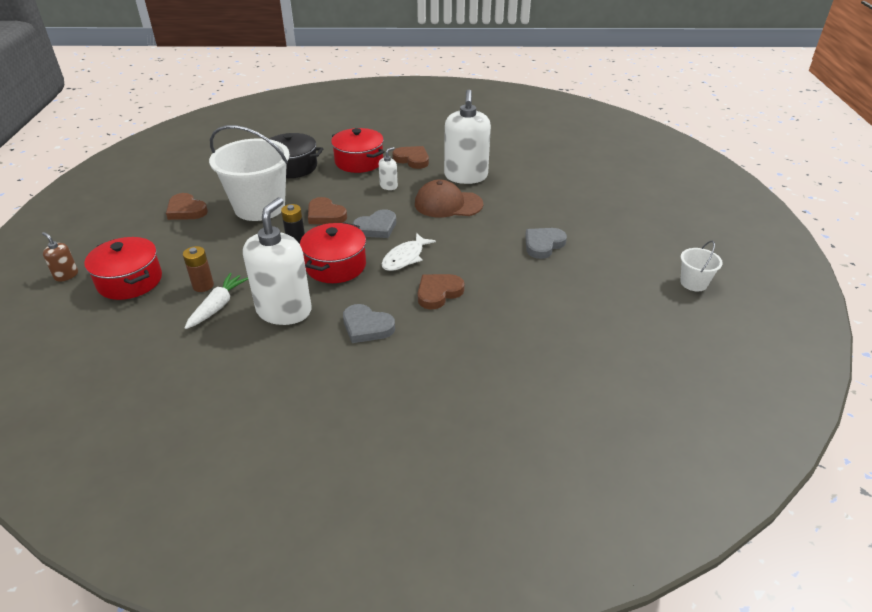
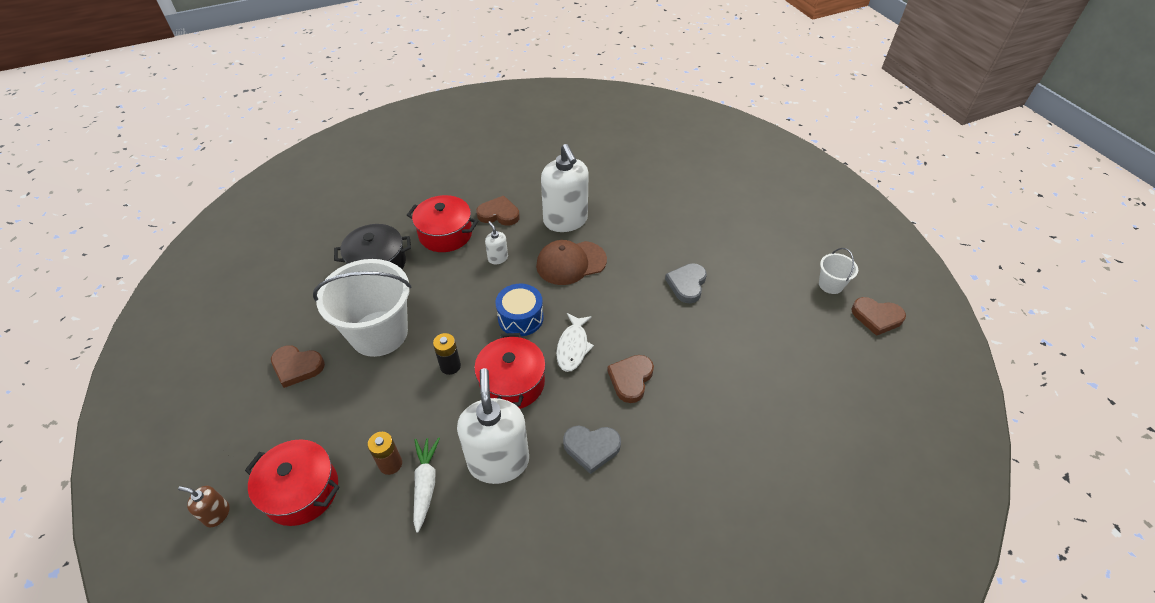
camera: 25 degrees left, 10 degrees up
brown heart [308,197,347,224] -> brown heart moved to [851,297,906,336]
grey heart [353,209,396,238] -> blue drum [496,284,544,336]
white soap dispenser [379,147,398,190] -> white soap dispenser turned 45 degrees counterclockwise [485,221,508,264]

